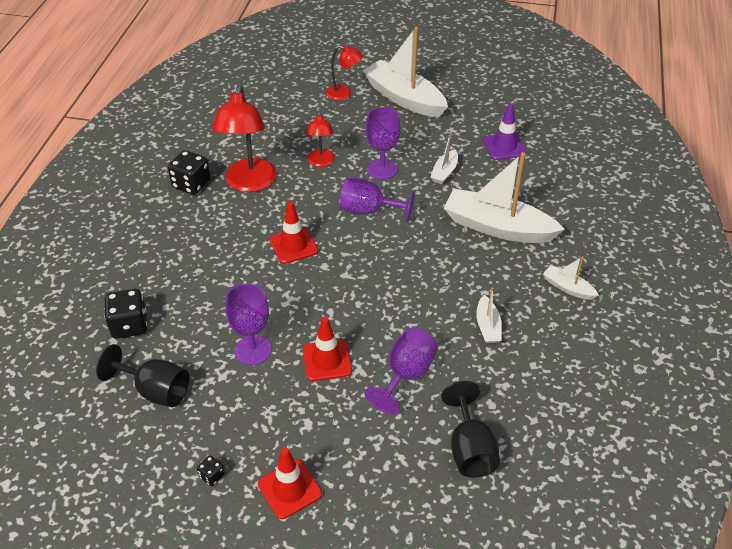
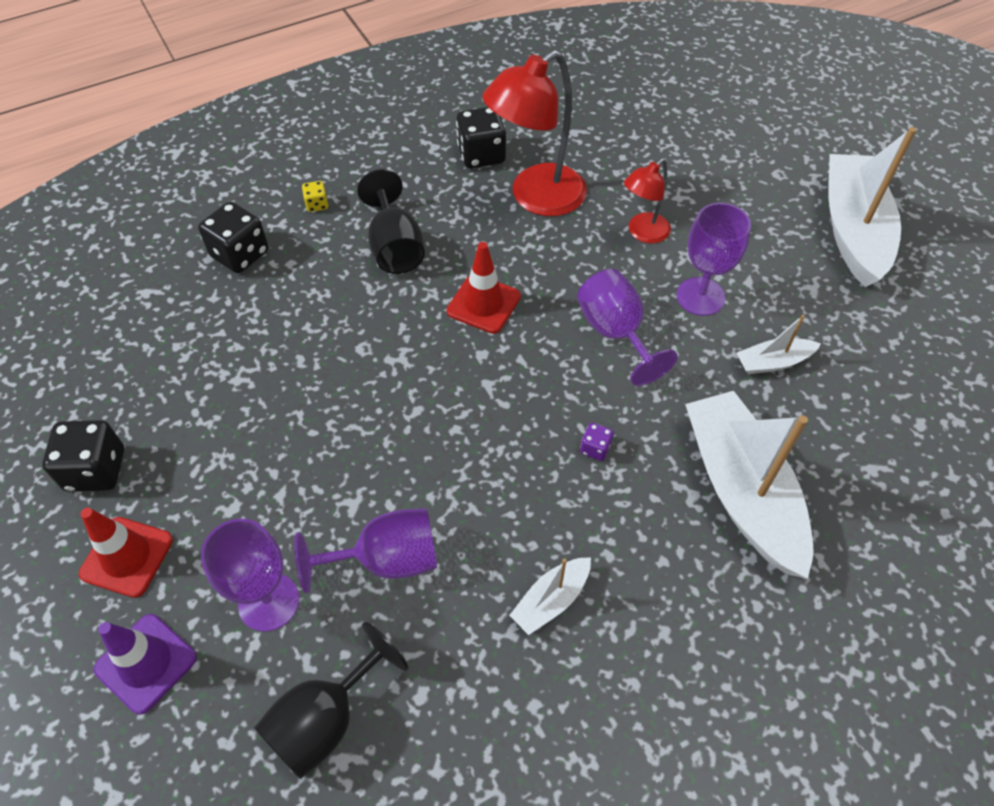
camera: 50 degrees right, 10 degrees up
black goblet [96,344,190,407] -> black goblet moved to [357,169,425,274]
black dice [197,455,225,486] -> black dice [42,420,124,492], size x2.04
purple goblet [225,283,272,365] -> purple goblet moved to [201,519,299,632]
red traffic cone [303,317,352,381] -> none
red lamp [326,45,363,100] -> none
purple traffic cone [483,103,527,160] -> purple traffic cone moved to [94,614,197,715]
white boat [543,256,599,300] -> none
none -> yellow dice [302,181,328,212]
none -> purple dice [580,423,614,461]

